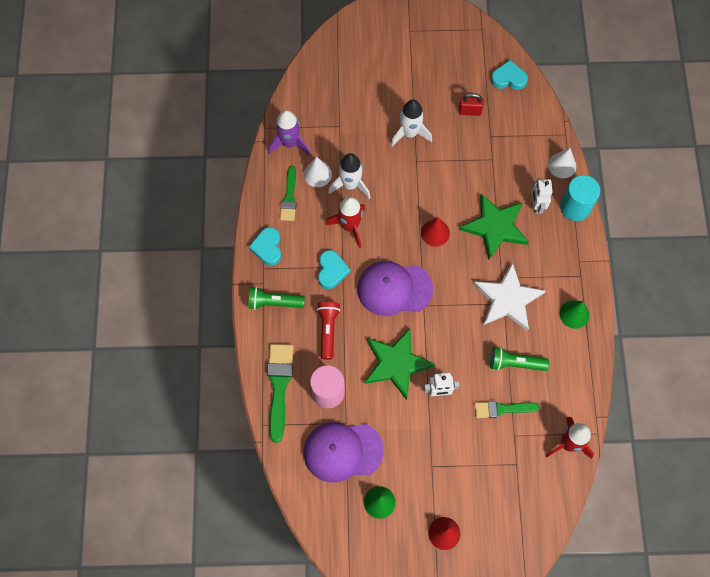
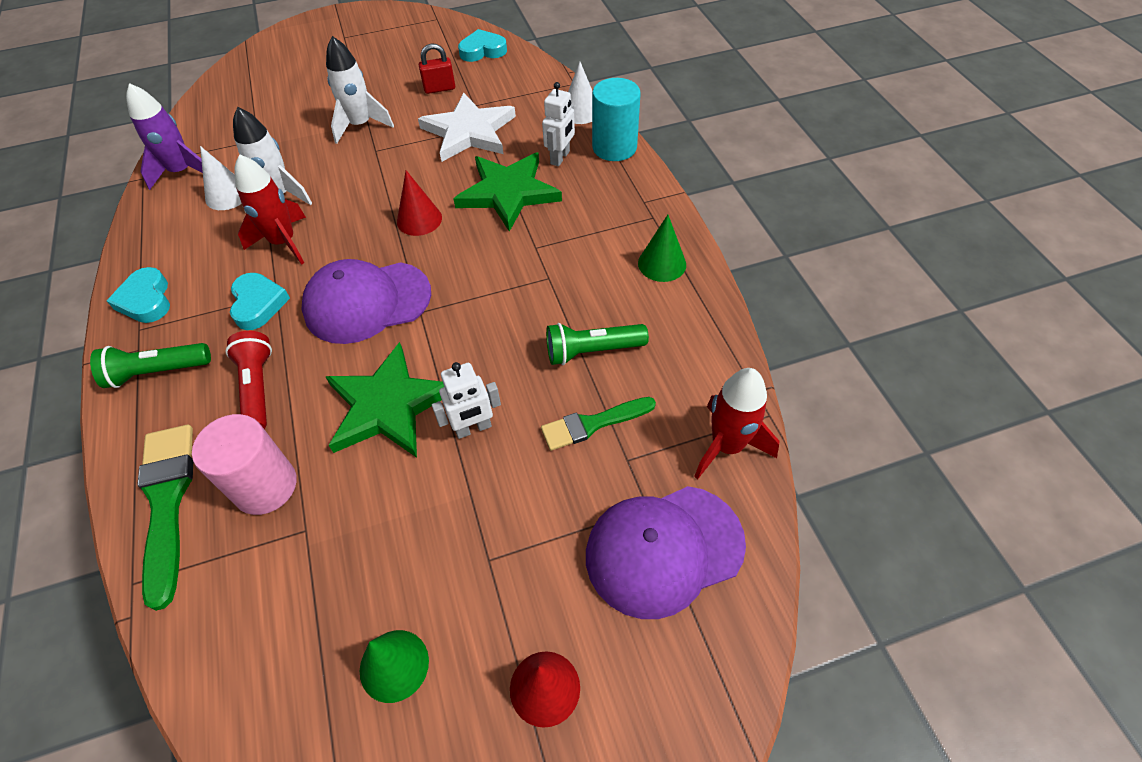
camera: 15 degrees left, 15 degrees down
green brush [280,166,296,221] -> none
purple cap [303,422,384,483] -> purple cap moved to [586,486,746,619]
white star [474,262,545,331] -> white star moved to [418,93,516,162]
white robot [532,178,553,214] -> white robot turned 135 degrees counterclockwise [542,82,575,166]

